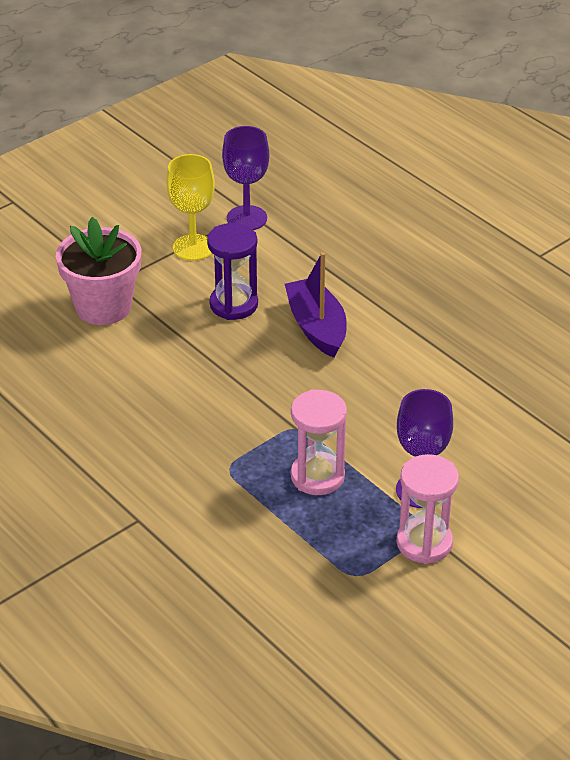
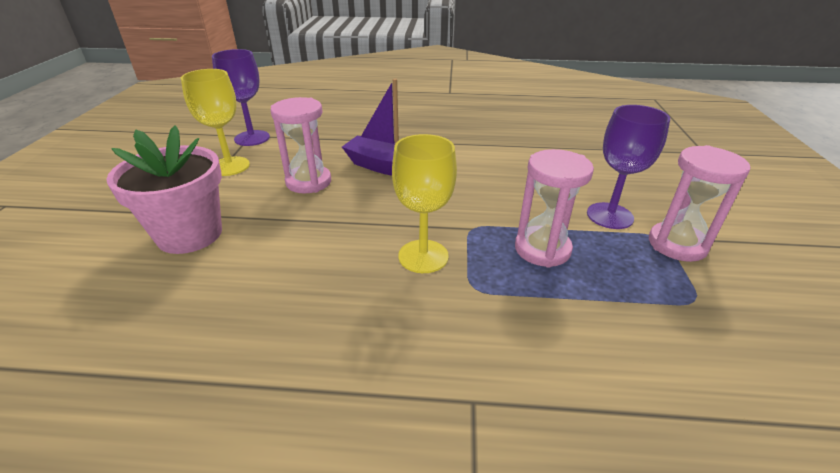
camera: 45 degrees left, 5 degrees down
purple hourglass [207,223,258,320] -> pink hourglass [270,97,331,193]
none -> yellow goblet [392,134,457,273]

